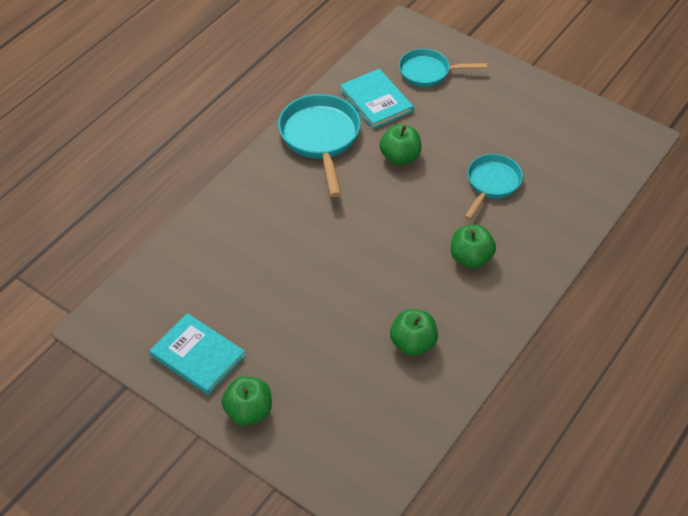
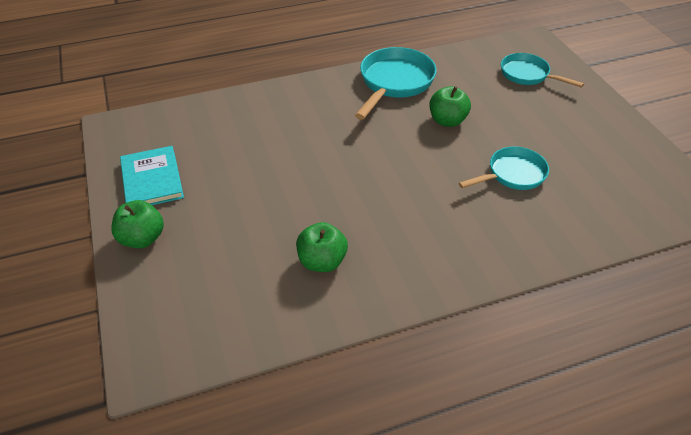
camera: 35 degrees right, 5 degrees down
turquoise book [340,69,413,129] -> none
green apple [451,225,496,268] -> none

